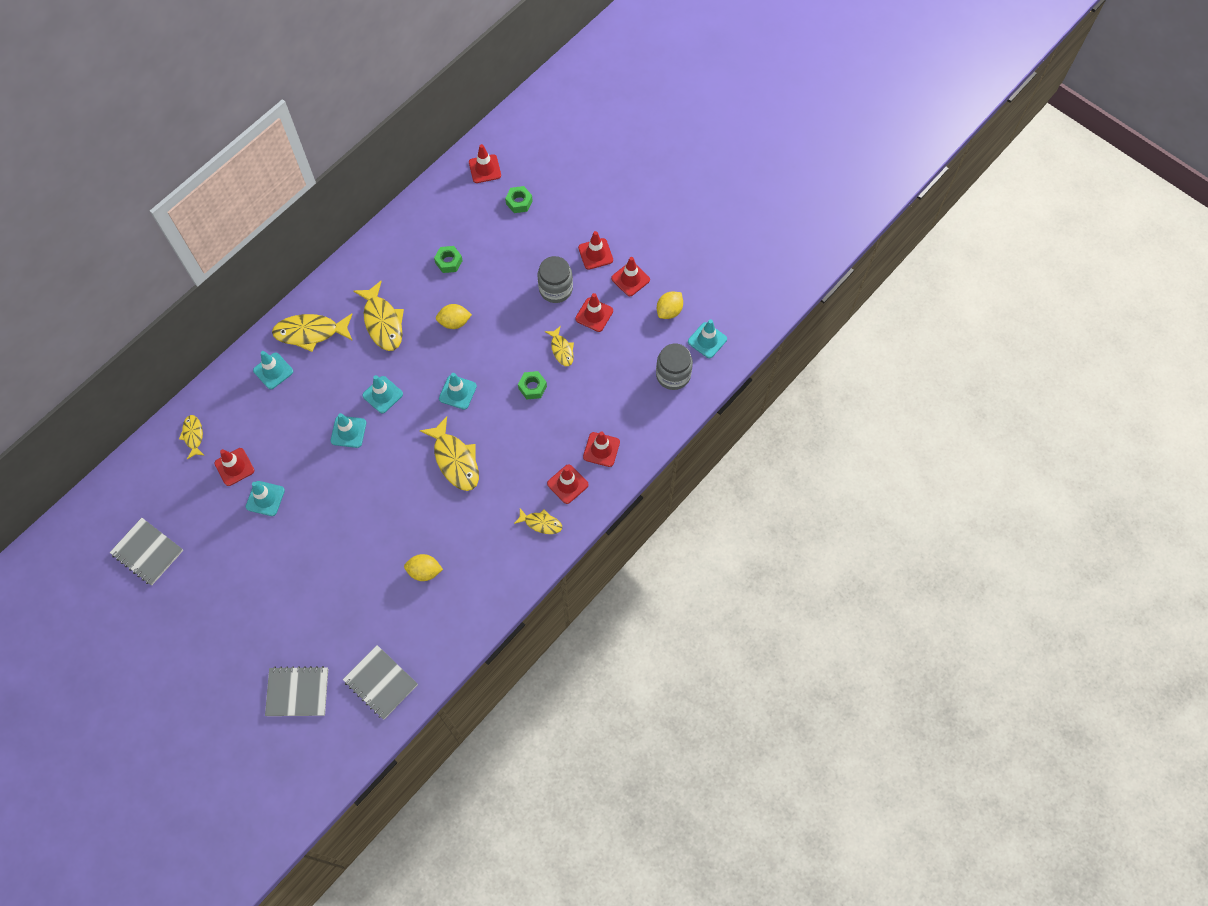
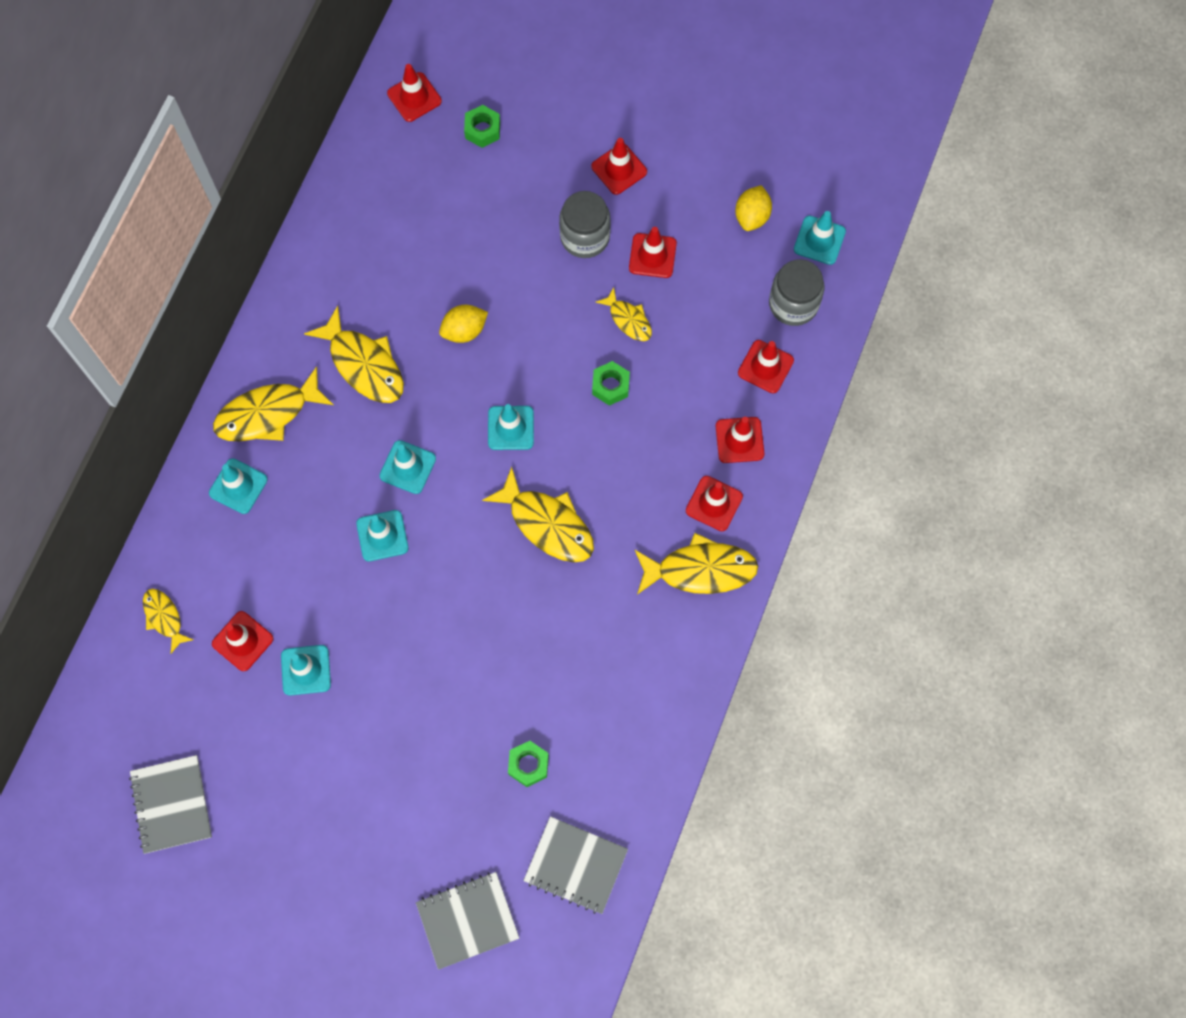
camera: 20 degrees left, 5 degrees up
grey notebook [110,518,183,585] -> grey notebook turned 60 degrees clockwise [129,755,212,854]
yellow lemon [404,554,443,581] -> none
green nut [434,246,463,273] -> green nut moved to [508,741,549,787]
yellow fish [514,508,562,534] -> yellow fish [635,533,758,595], size x1.77
red traffic cone [611,257,650,296] -> red traffic cone moved to [738,340,794,393]

